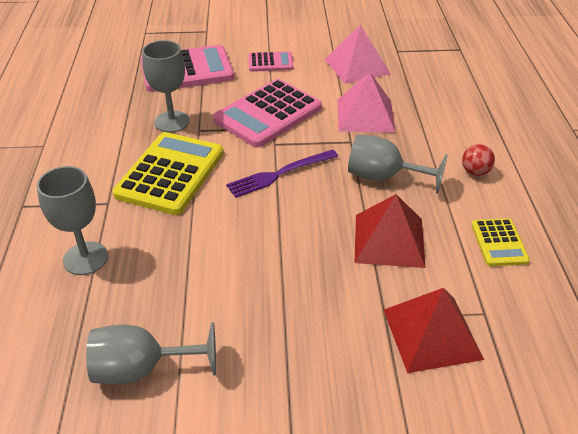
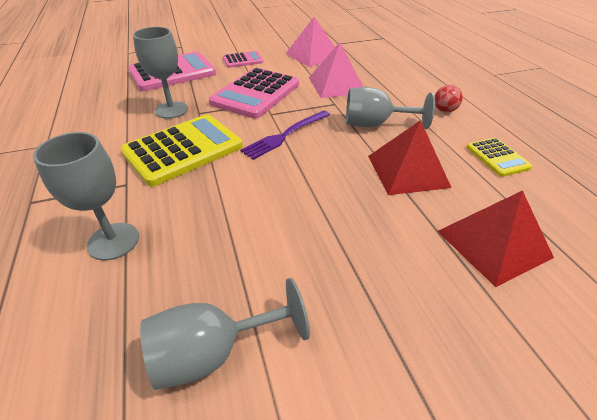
camera: 15 degrees left, 0 degrees up
yellow calculator [113,132,224,215] -> yellow calculator turned 45 degrees clockwise [120,114,243,186]

